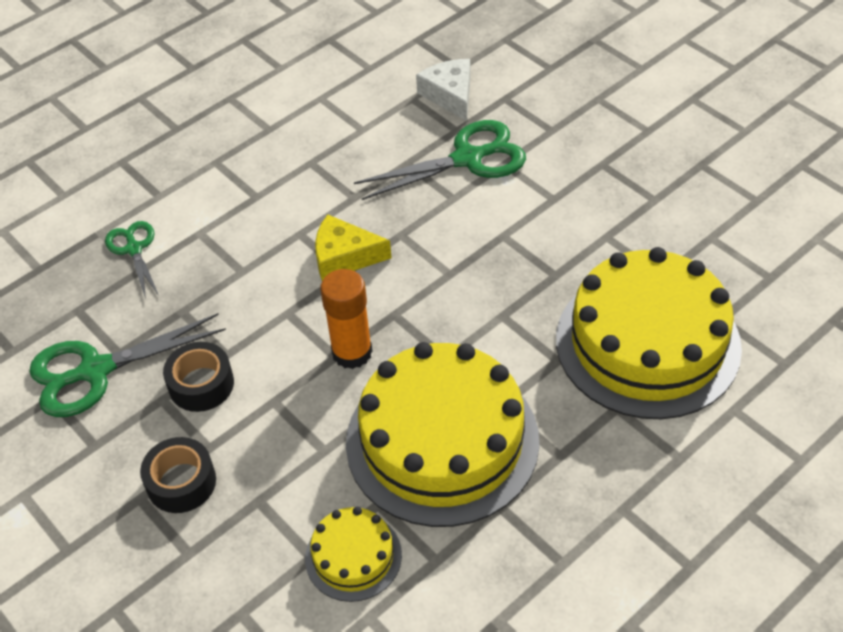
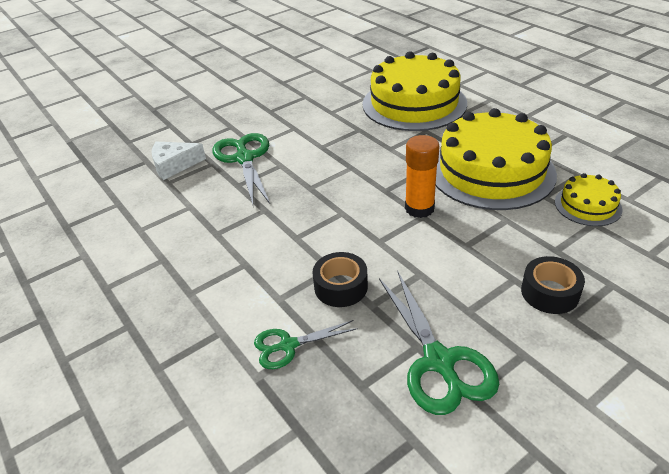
camera: 85 degrees left, 10 degrees down
black tape [163,342,234,412] -> black tape moved to [313,252,368,307]
yellow cheese [315,214,392,281] -> none

